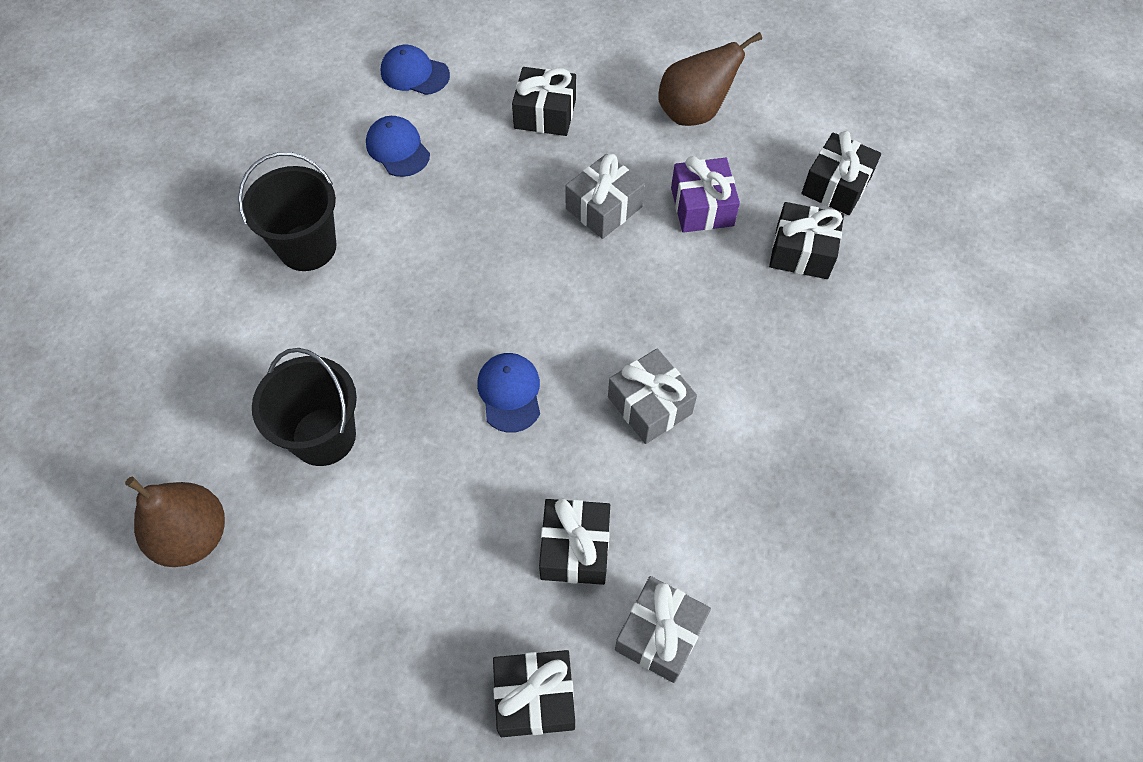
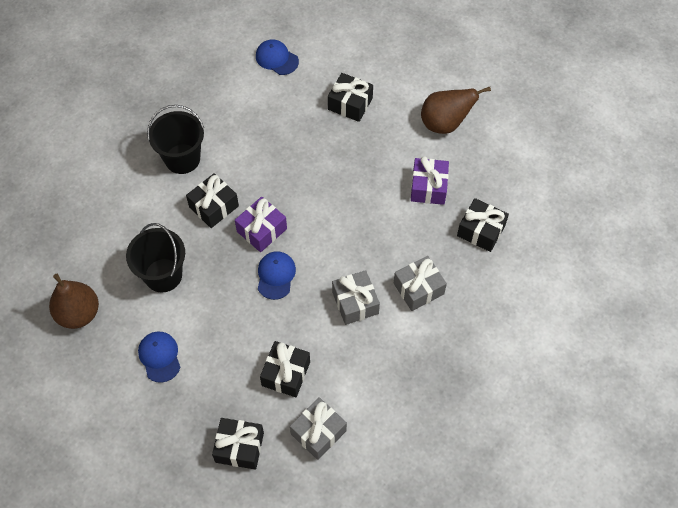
camera: 15 degrees right, 0 degrees up
blue cap [366,116,430,177] -> blue cap moved to [138,332,181,383]
grey gift [565,154,645,239] -> grey gift moved to [394,256,447,311]
black gift [802,131,881,215] -> black gift moved to [186,173,239,228]
none -> purple gift [235,197,287,252]

